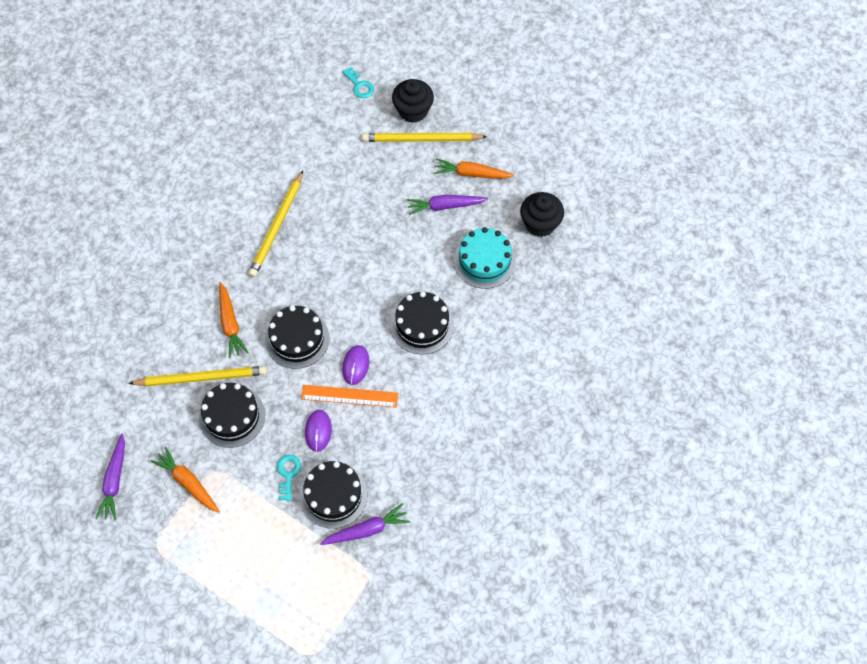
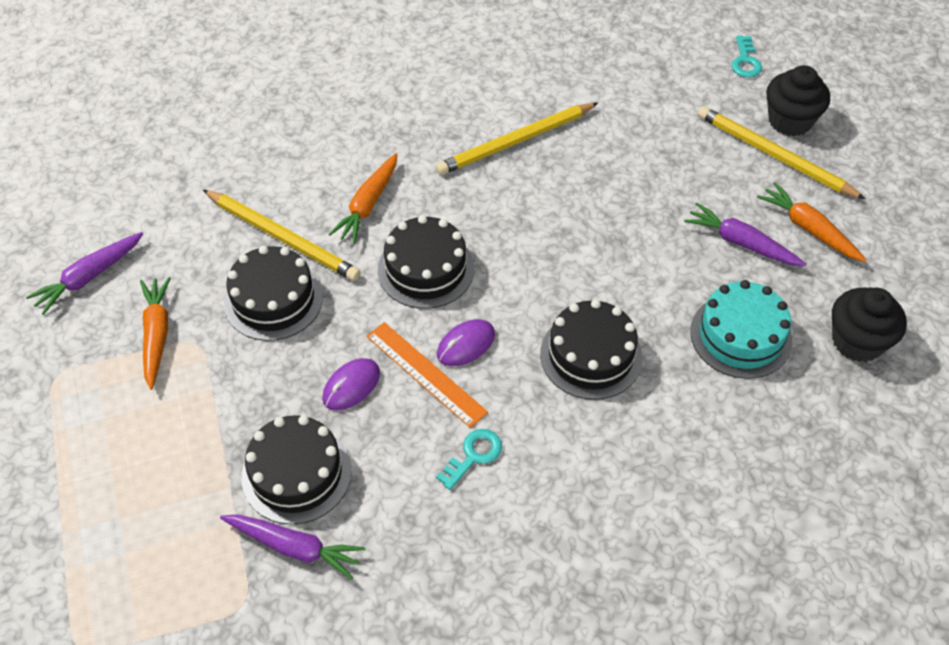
camera: 40 degrees right, 10 degrees down
turquoise key [277,454,301,501] -> turquoise key moved to [436,429,502,490]

